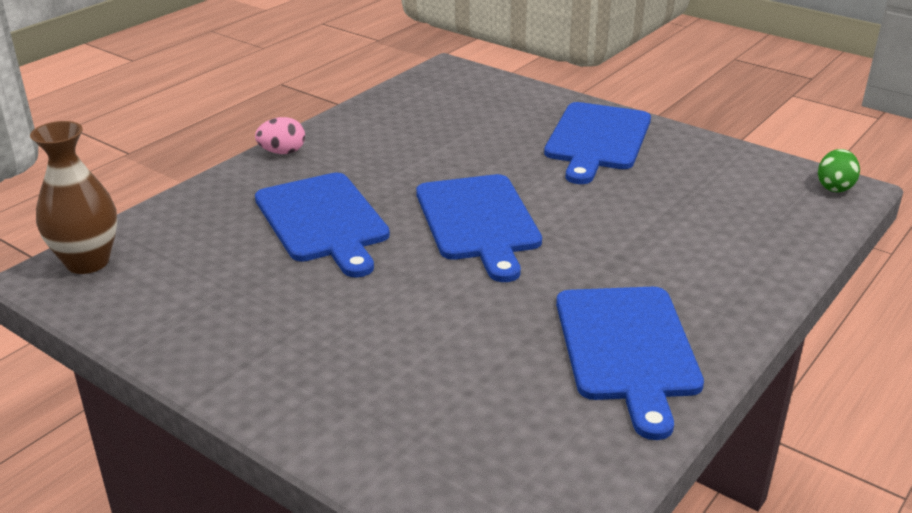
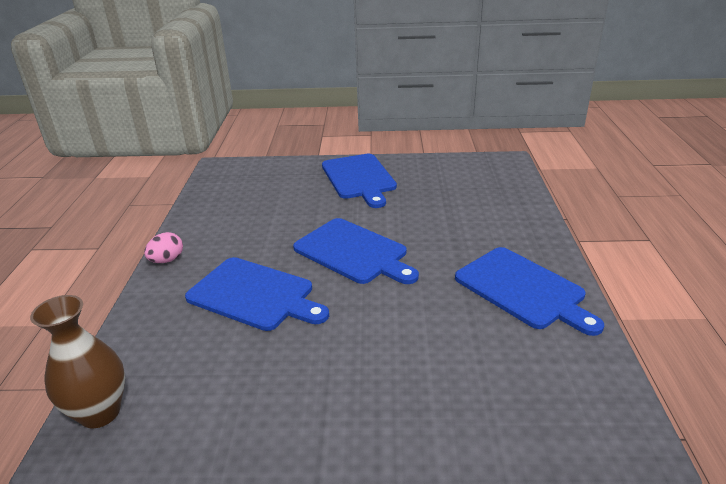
camera: 35 degrees left, 0 degrees up
green egg [818,149,860,192] -> none

